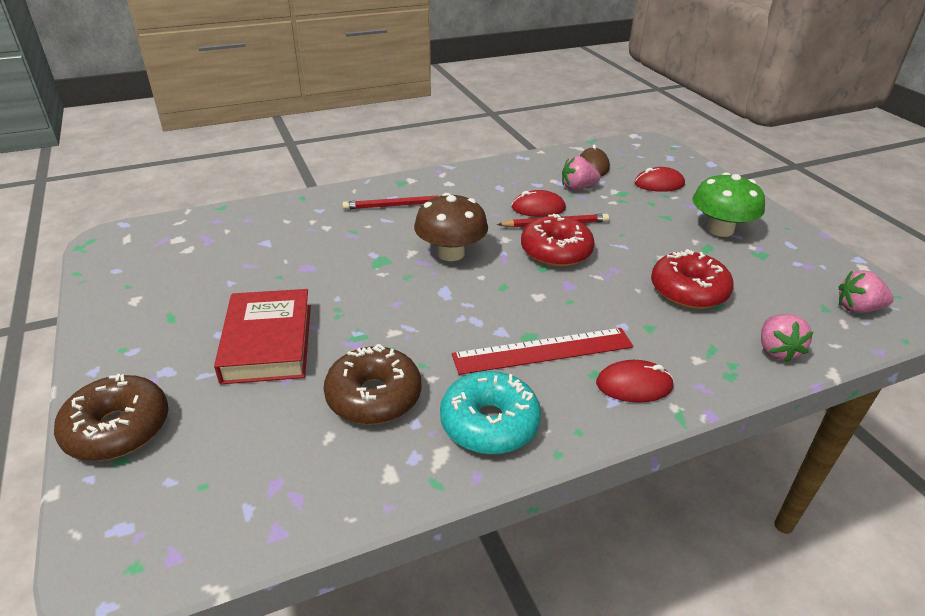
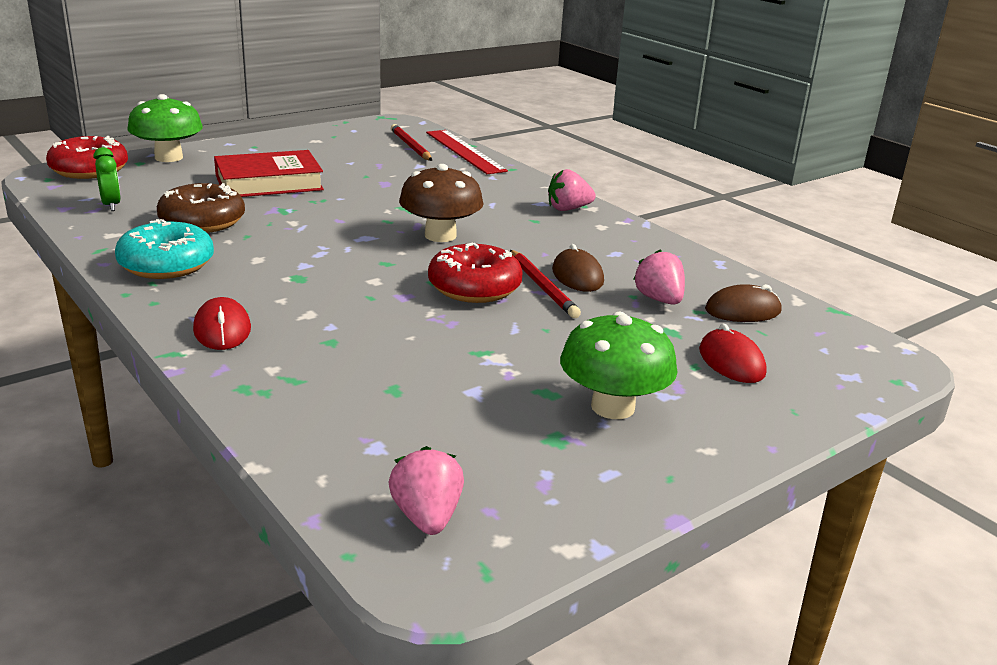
camera: 75 degrees right, 10 degrees down
brown donut [54,374,168,461] -> green mushroom [127,94,203,162]
red pencil [343,195,440,210] -> red pencil moved to [391,124,432,161]
red ruler [452,328,634,375] -> red ruler moved to [426,130,508,174]
red mouse [511,190,566,217] -> brown mouse [552,244,604,292]
red donut [651,249,734,309] -> red donut moved to [46,136,128,179]
pink strawberry [761,314,813,362] -> pink strawberry moved to [548,169,596,211]
none -> green clock [93,147,121,211]

